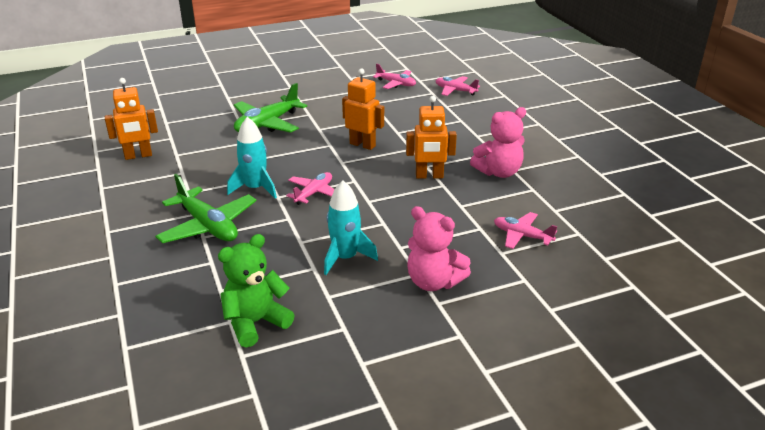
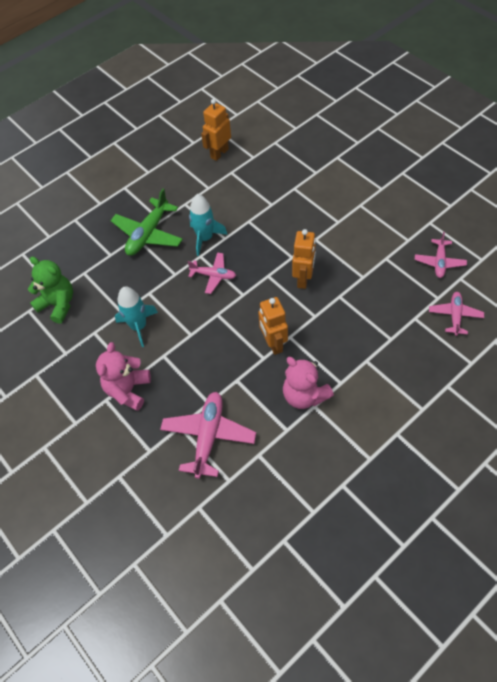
camera: 75 degrees right, 25 degrees up
orange robot [105,78,158,160] -> orange robot turned 75 degrees clockwise [201,99,231,161]
green plane [234,83,307,133] -> none
pink plane [494,212,557,249] -> pink plane [160,392,256,479], size x1.64

